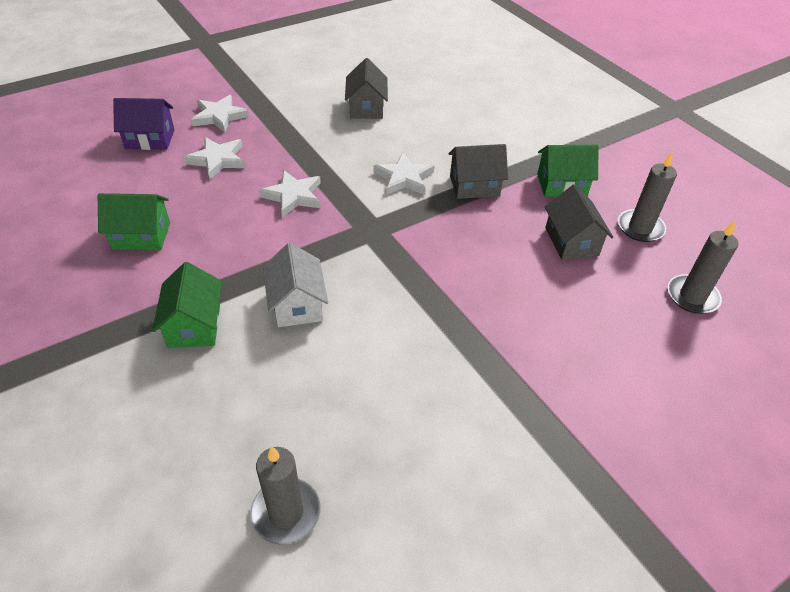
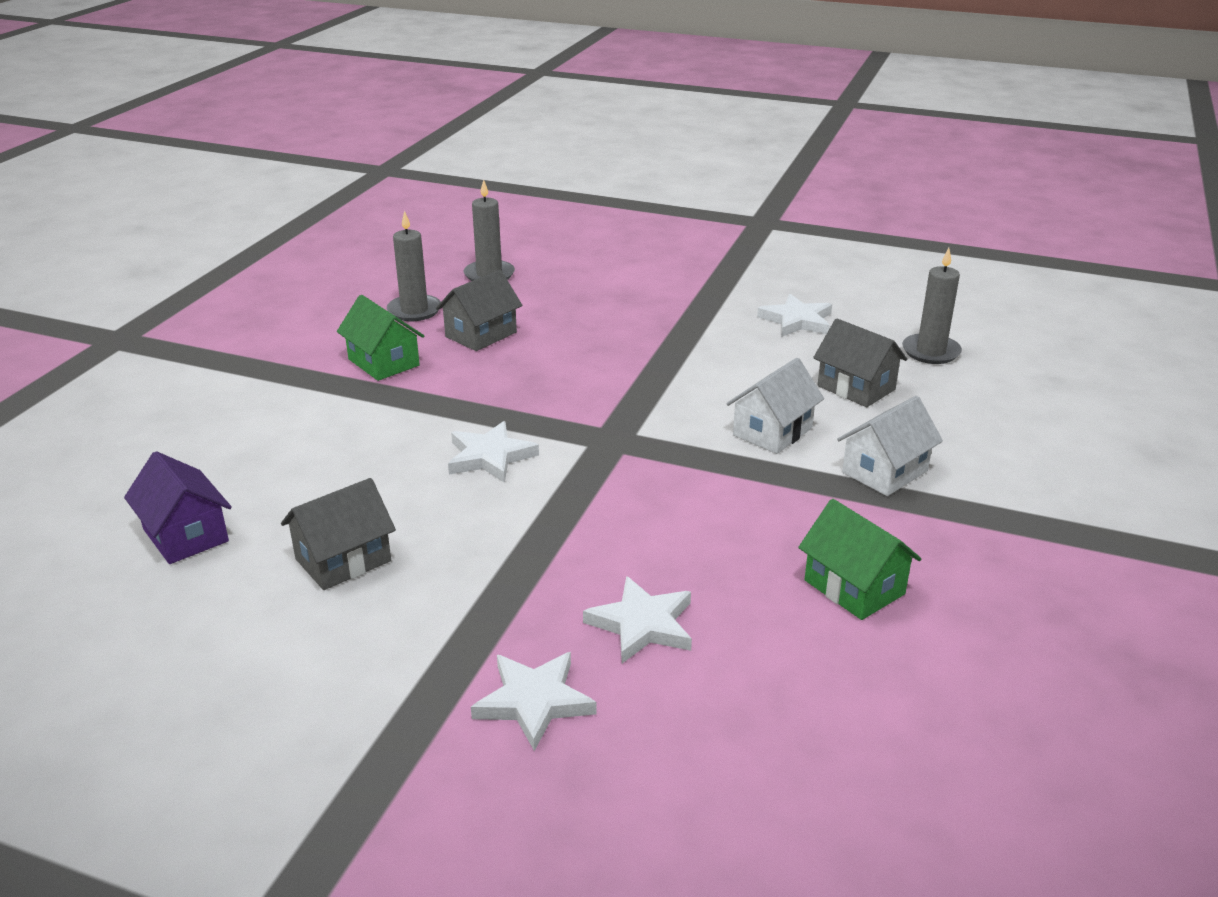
camera: 125 degrees left, 15 degrees down
purple house [113,98,175,150] -> purple house moved to [124,451,232,564]
green house [152,262,222,348] -> white house [837,396,943,496]
white star [259,170,321,217] -> white star moved to [757,294,832,337]
grey house [448,144,508,199] -> grey house moved to [813,318,907,407]

